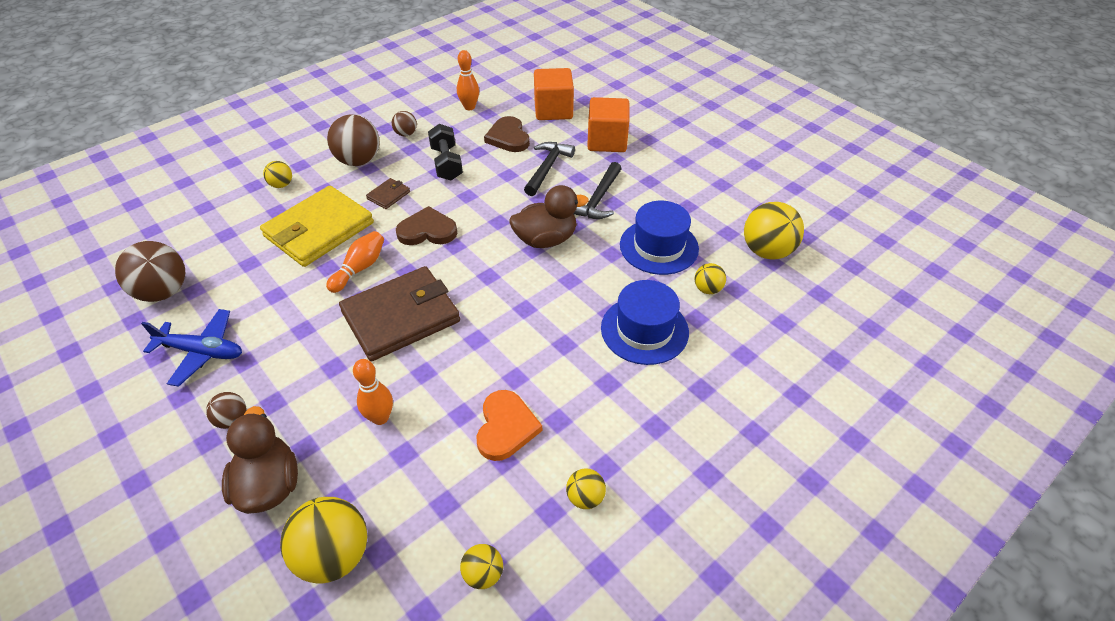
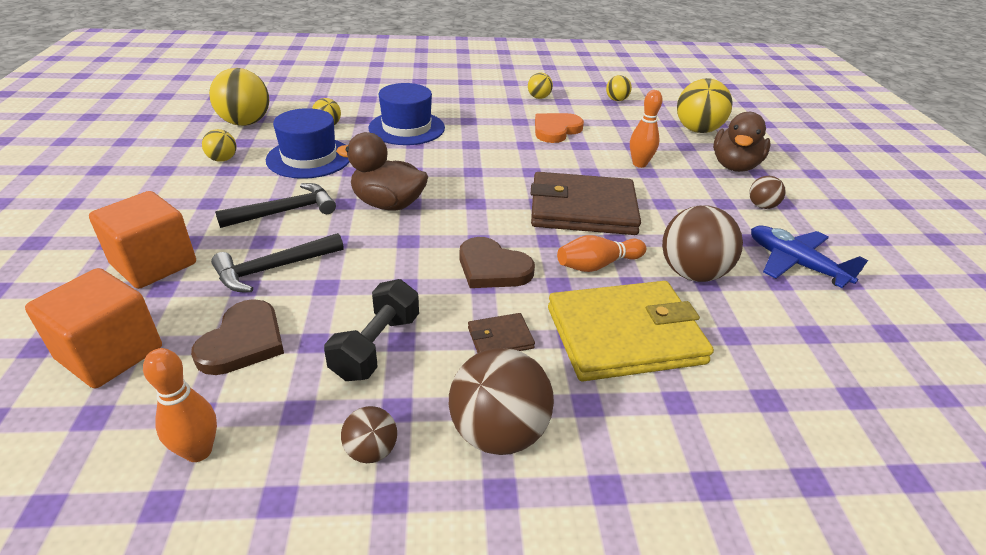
camera: 145 degrees left, 10 degrees down
brown ball [115,241,185,302] -> brown ball moved to [662,205,743,282]
yellow ball [263,161,292,188] -> yellow ball moved to [202,129,236,162]

